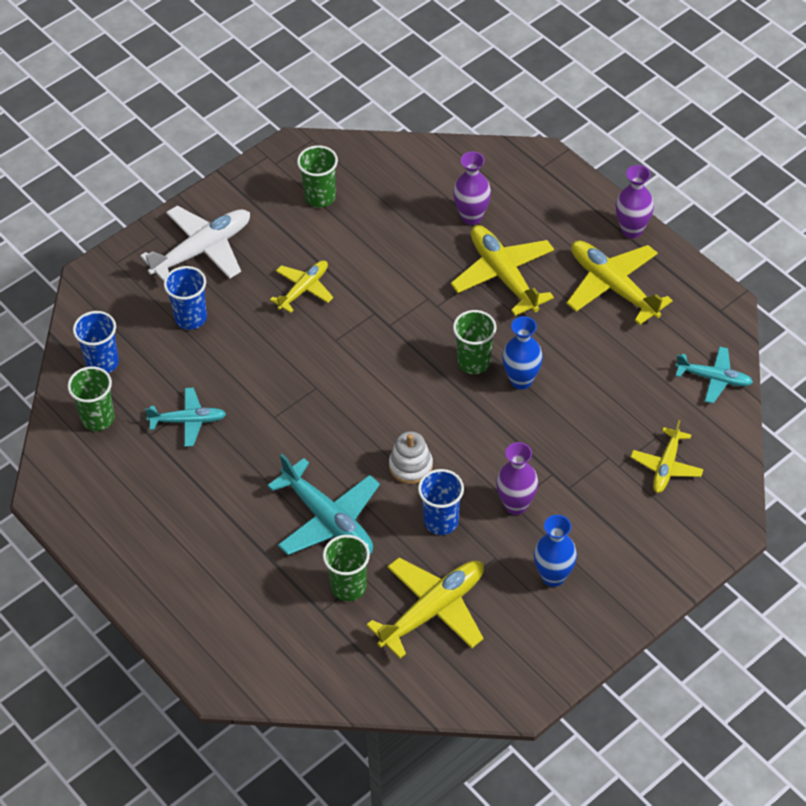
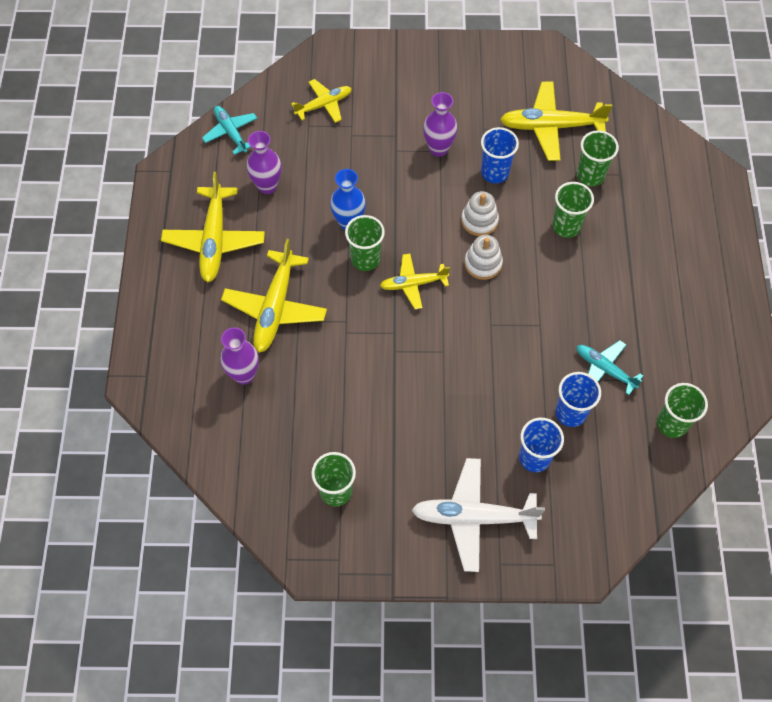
camera: 140 degrees left, 10 degrees up
blue cup [73,311,119,373] -> blue cup moved to [555,372,601,427]
turquoise plane [267,454,380,555] -> green cup [552,182,594,238]
yellow plane [270,260,333,313] -> yellow plane moved to [380,254,450,309]
blue vase [534,515,577,587] -> none
purple vase [616,165,654,238] -> purple vase moved to [246,131,281,194]
none -> white stacking toy [464,235,503,280]

